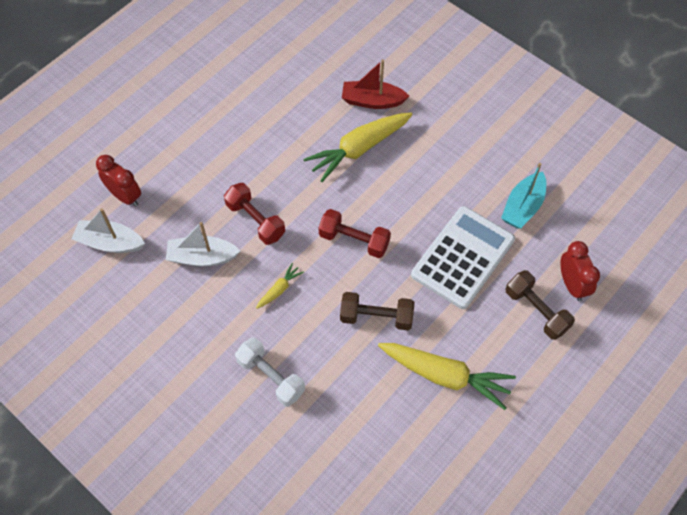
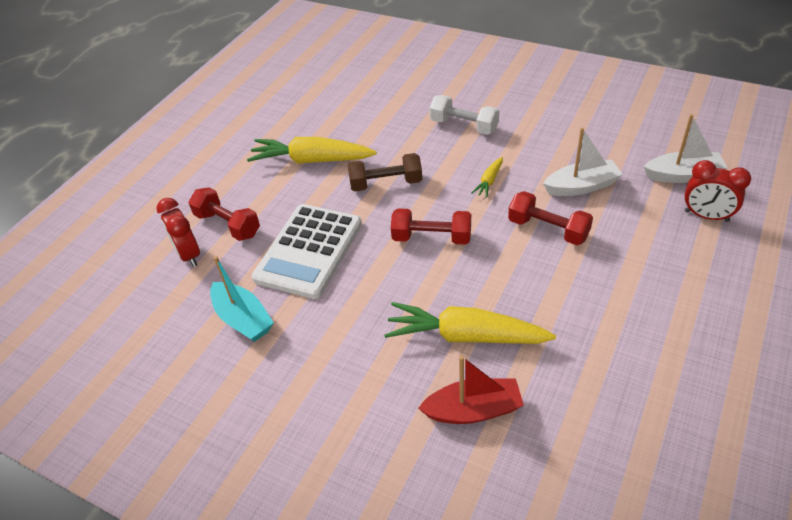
camera: 170 degrees right, 15 degrees down
yellow carrot [303,113,413,182] -> yellow carrot turned 120 degrees counterclockwise [384,302,556,344]
turquoise boat [501,163,546,229] -> turquoise boat turned 120 degrees clockwise [210,256,274,342]
brown dumbbell [506,270,575,340] -> red dumbbell [189,188,260,241]

